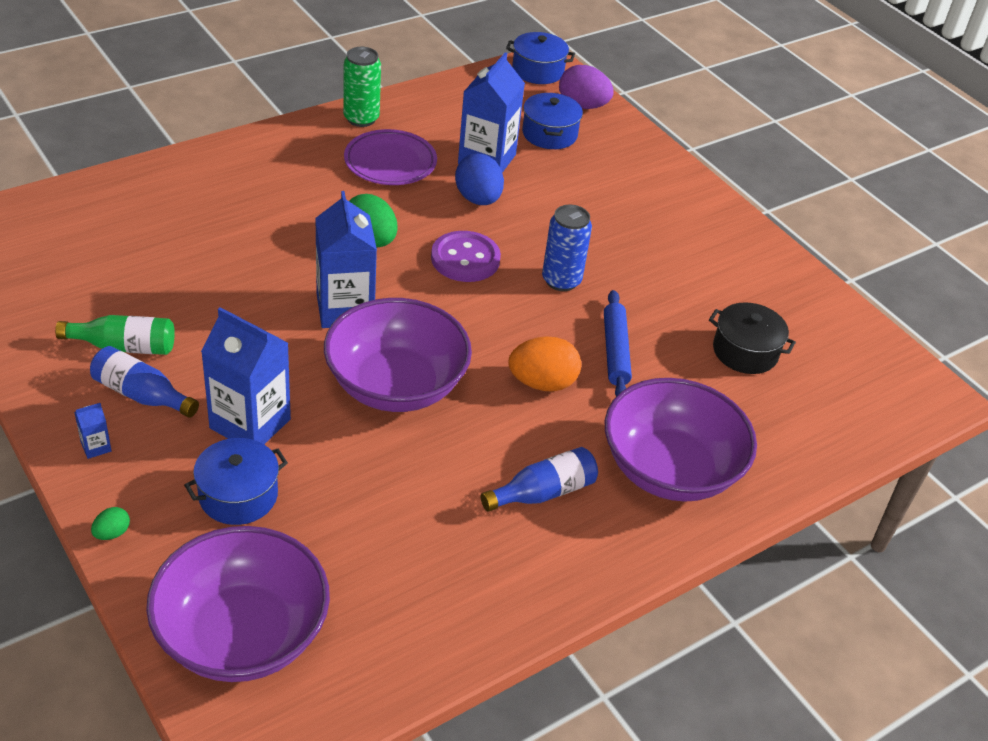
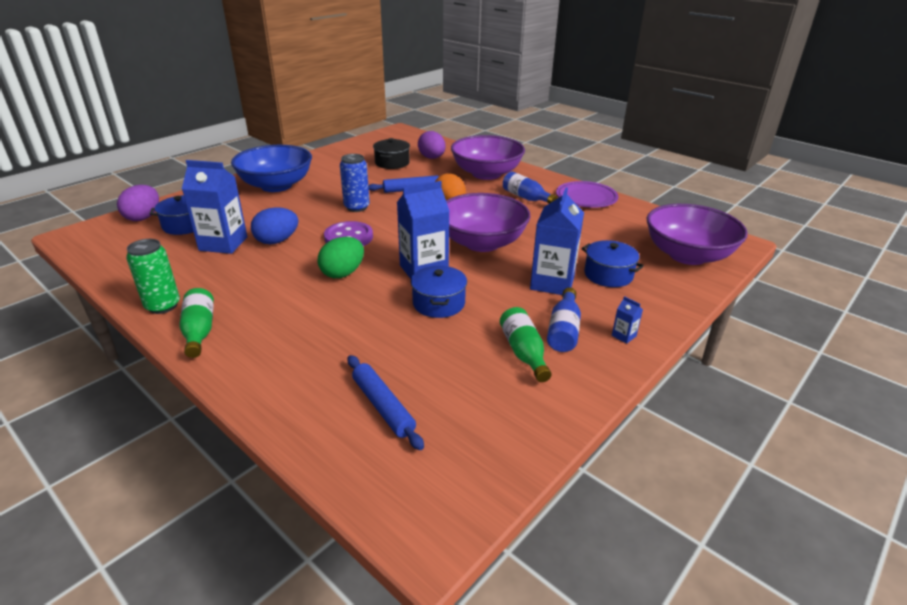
camera: 100 degrees left, 10 degrees down
green egg [91,507,130,540] -> none
purple plate [344,129,437,185] -> purple plate moved to [556,181,618,208]
blue pot [506,32,575,84] -> blue pot moved to [411,266,467,318]
none -> green bottle [179,288,214,358]
none -> blue bowl [231,145,312,192]
none -> blue rolling pin [348,355,424,450]
none -> purple egg [418,131,446,159]

